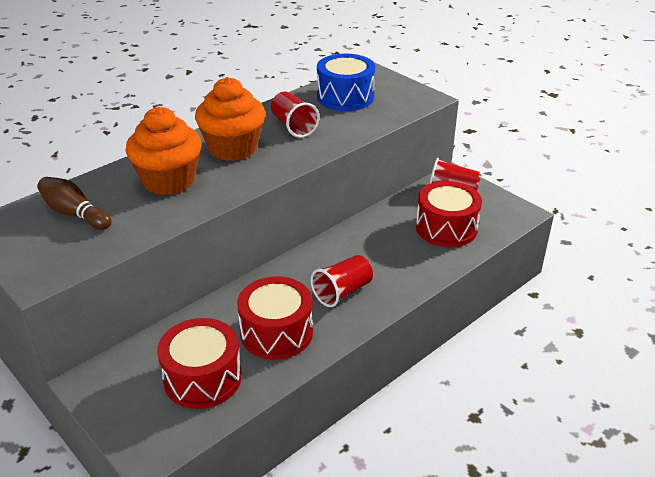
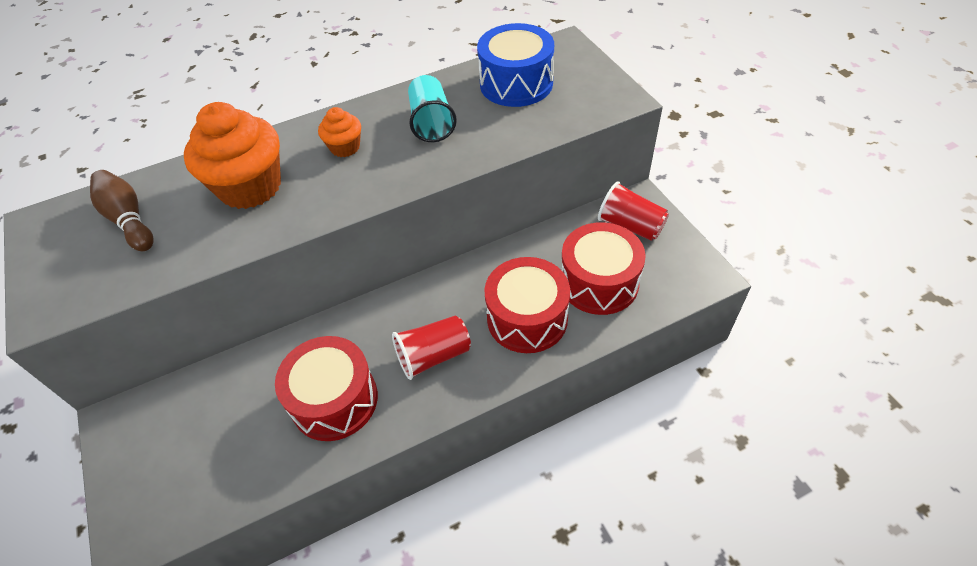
camera: 20 degrees right, 15 degrees up
red drum [157,318,242,409] -> red drum moved to [484,257,570,353]
orange cupcake [195,77,265,161] -> orange cupcake [318,107,361,157], size x0.50
red cup [271,92,320,138] -> turquoise cup [408,75,457,142]

